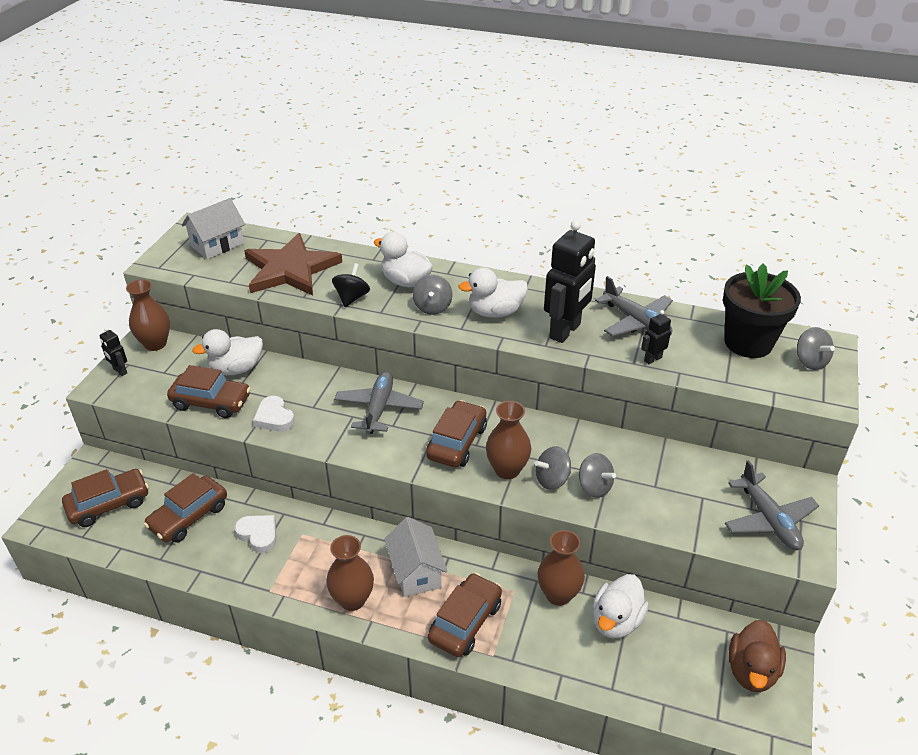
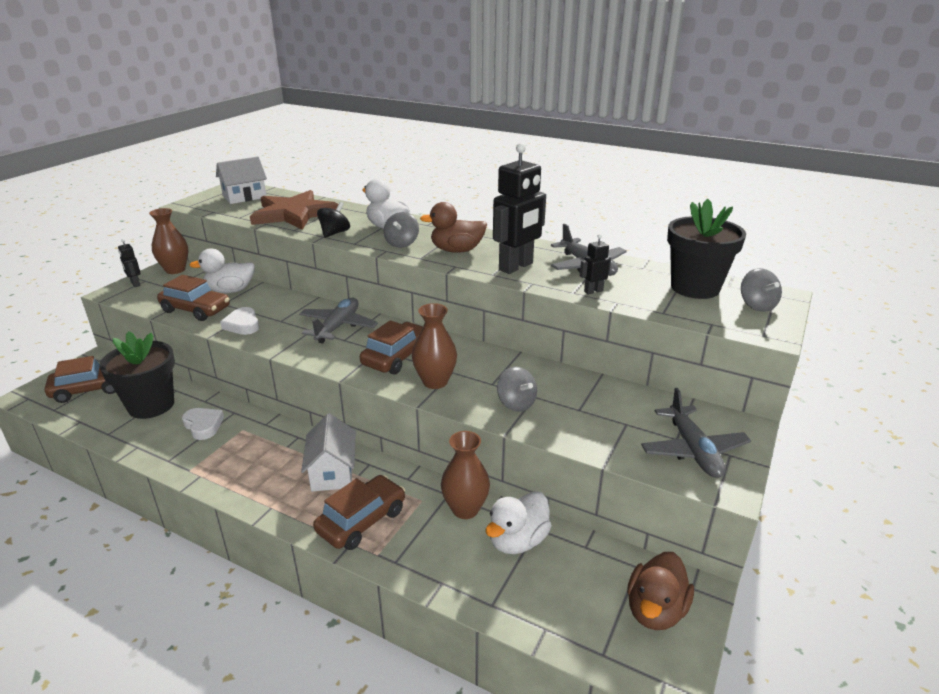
camera: 10 degrees right, 10 degrees down
brown car [144,473,227,543] -> black flower pot [99,331,175,419]
brown vase [326,535,374,611] -> none
white duck [458,267,528,318] -> brown duck [420,202,487,253]
grey spinning top [534,446,571,490] -> none

